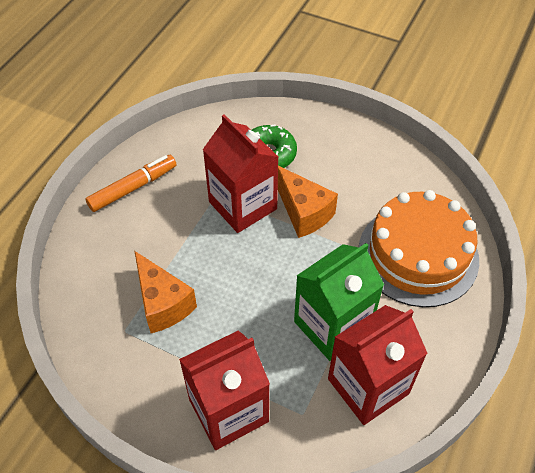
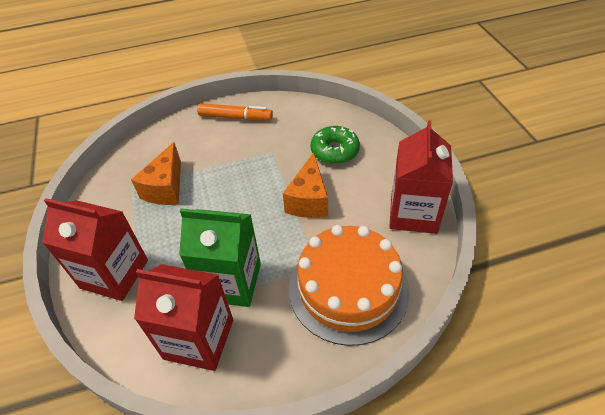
camera: 50 degrees right, 5 degrees down
red carton [203,114,278,233] -> red carton moved to [389,120,453,234]

